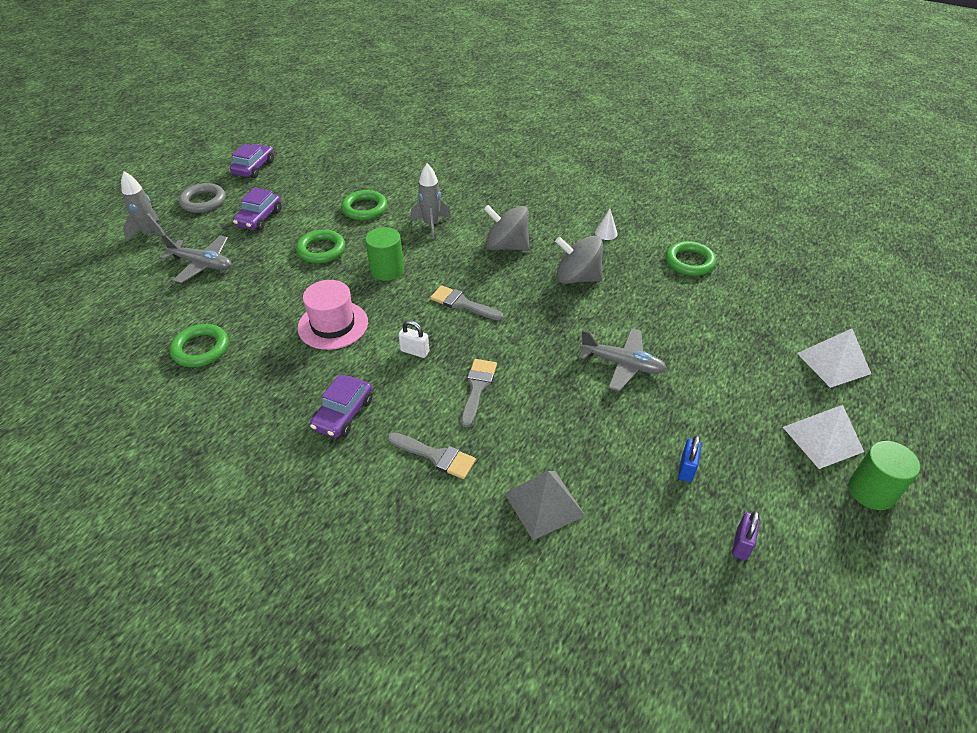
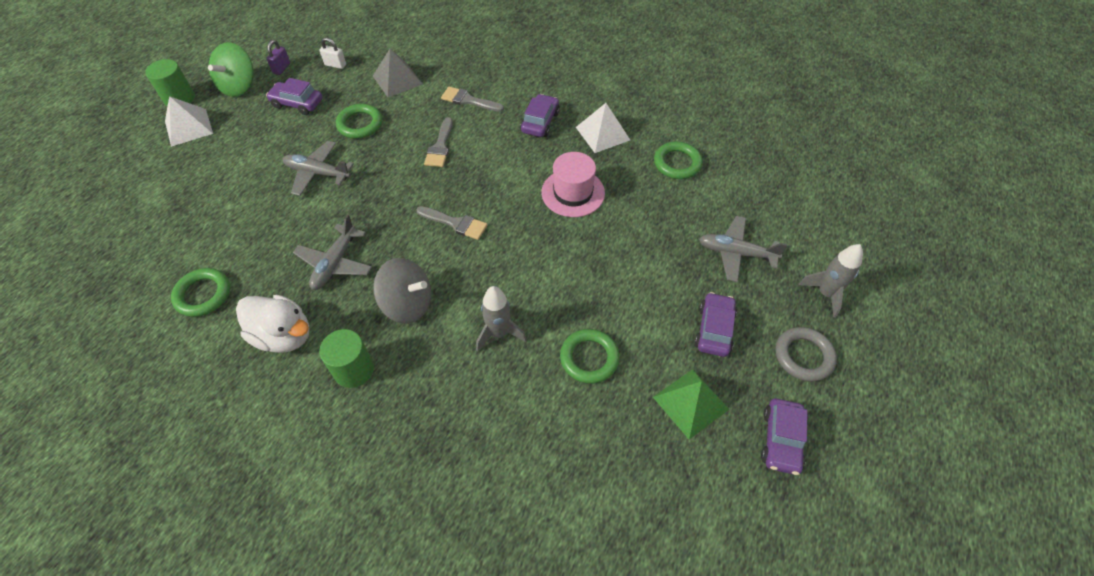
camera: 175 degrees right, 10 degrees up
green ring [296,230,345,263] -> green ring moved to [336,104,382,139]
green cylinder [365,227,404,281] -> green cylinder moved to [319,329,374,388]
white padlock [398,320,429,358] -> white padlock moved to [320,38,346,69]
grey spinning top [555,235,603,284] -> grey plane [293,214,372,290]
white cone [595,209,618,240] -> white duck [236,295,309,353]
blue padlock [678,435,702,482] -> purple car [266,78,322,115]
white pyramid [797,328,871,388] -> white pyramid moved to [576,103,630,153]
none -> green spinning top [208,42,254,97]
none -> green pyramid [653,369,729,439]

